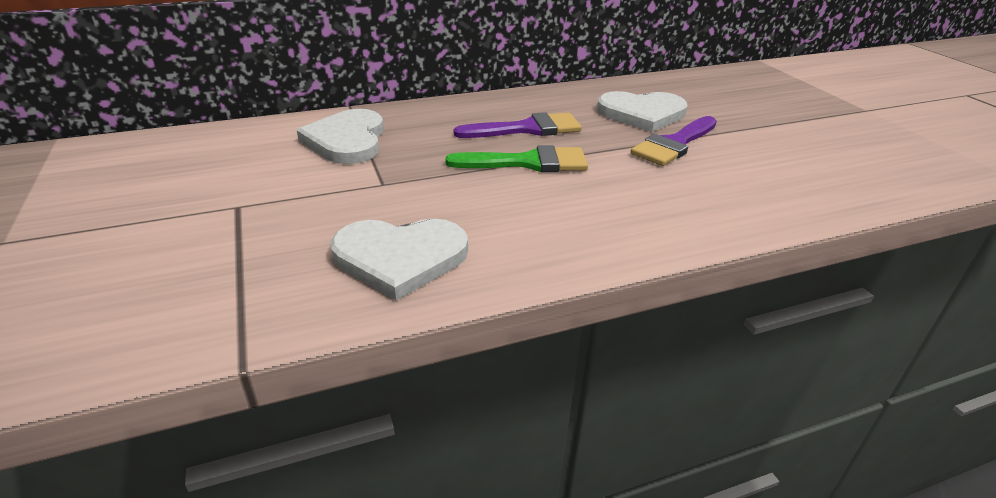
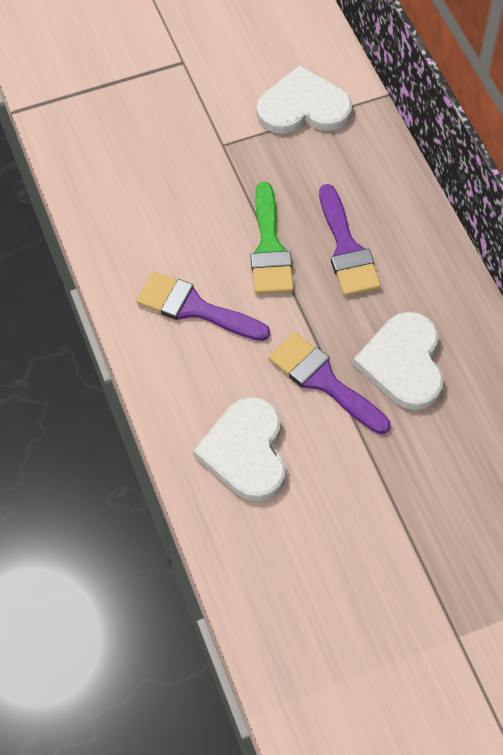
camera: 90 degrees right, 25 degrees up
white heart [331,219,468,300] -> white heart moved to [193,397,286,501]
none -> purple brush [136,272,270,341]

